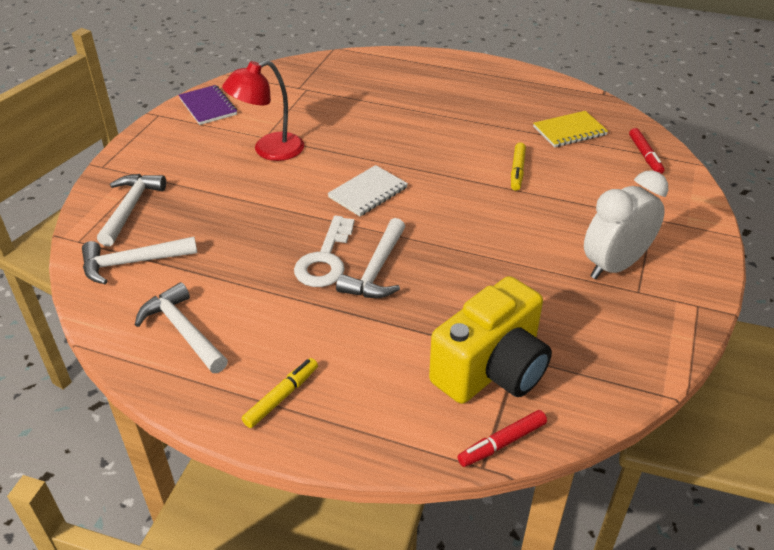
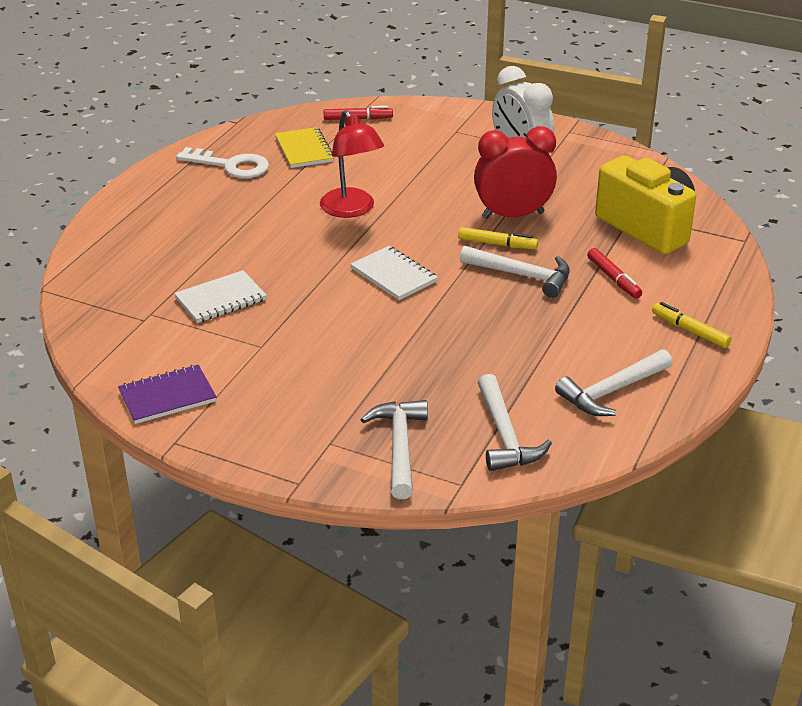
camera: 85 degrees left, 5 degrees down
white hammer [97,174,166,246] -> white hammer turned 75 degrees clockwise [360,400,428,499]
red lamp [222,60,304,161] -> red lamp moved to [320,110,384,218]
white key [294,215,355,287] -> white key moved to [176,147,269,178]
red marker [457,410,547,467] -> red marker moved to [587,248,642,299]
yellow marker [511,142,526,191] -> yellow marker moved to [458,227,538,249]
none -> white notebook [174,270,267,323]
none -> red clock [474,126,557,219]

